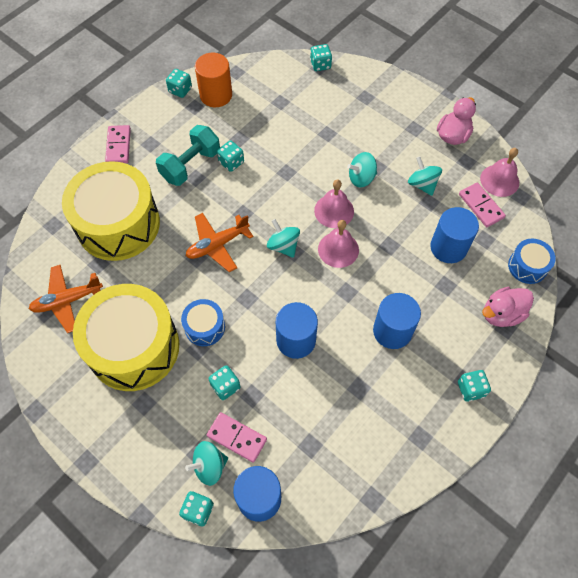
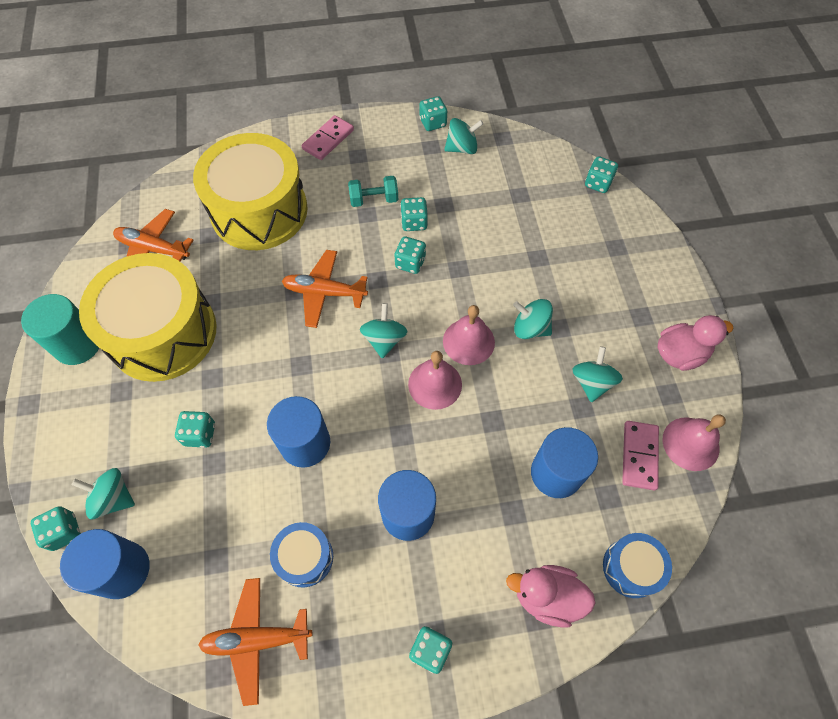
camera: 40 degrees right, 0 degrees up
turquoise dumbbell [156,125,220,186] -> turquoise dumbbell [348,176,398,207], size x0.64
blue drum [181,299,225,346] -> blue drum moved to [270,522,333,588]
orange cylinder [195,53,232,107] -> turquoise spinning top [444,118,483,154]
pink domino [207,412,267,462] -> none
none -> turquoise cylinder [21,294,99,365]
none -> orange plane [198,578,312,706]
none -> turquoise dice [394,236,426,274]

